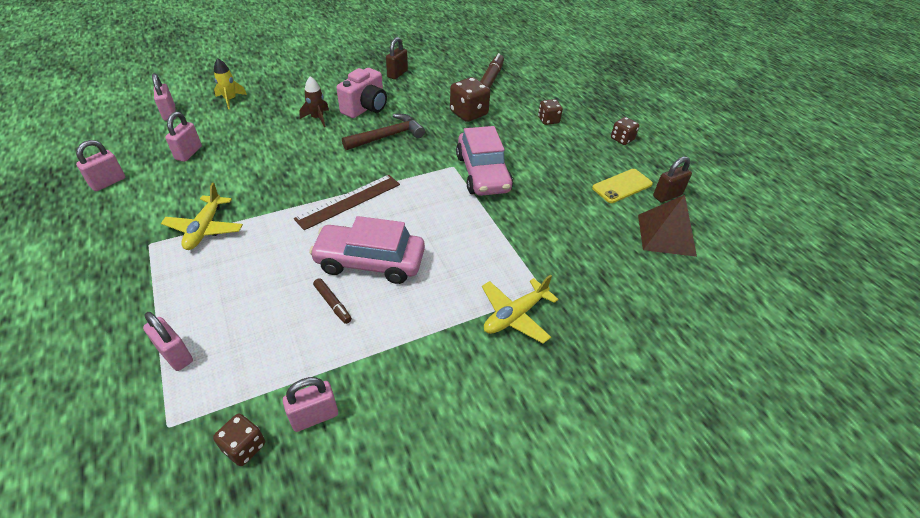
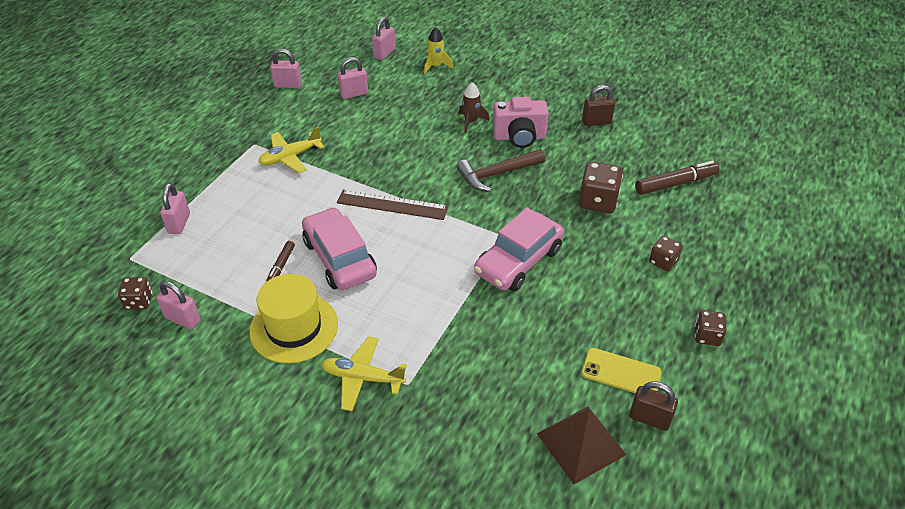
camera: 55 degrees right, 0 degrees up
brown hammer [342,114,425,150] -> brown hammer turned 135 degrees clockwise [457,149,545,192]
none -> yellow hat [249,274,338,364]

